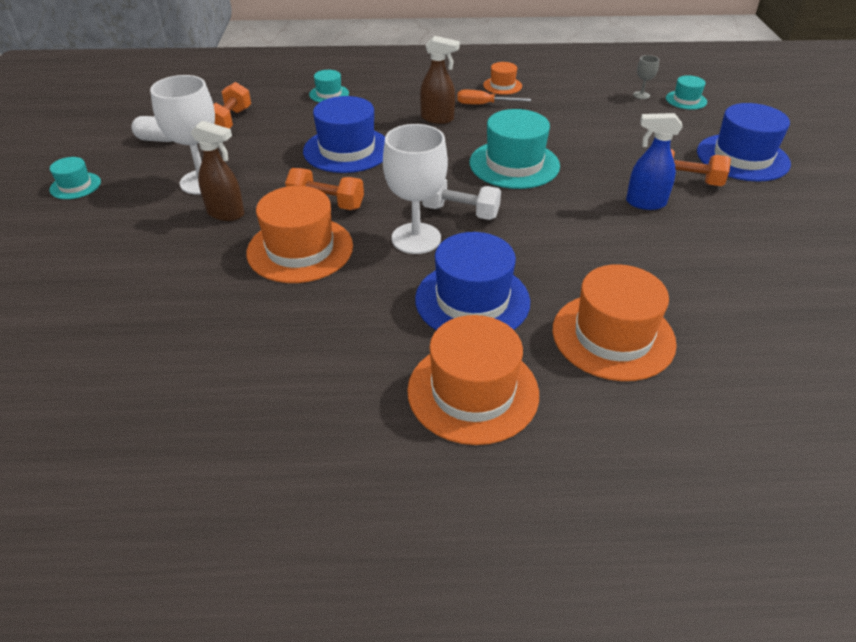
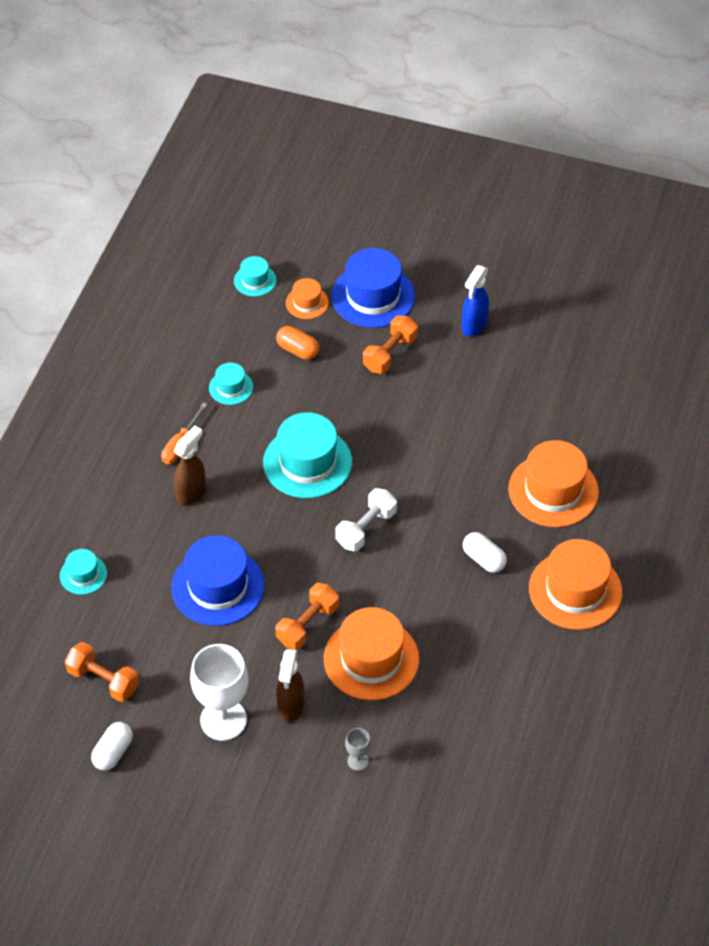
camera: 70 degrees left, 10 degrees up
turquoise hat [49,157,101,199] -> turquoise hat moved to [209,363,253,405]
brown spray bottle [191,121,244,221] -> brown spray bottle turned 150 degrees clockwise [276,649,304,722]
white goblet [383,124,448,254] -> none
blue hat [415,232,530,330] -> white capsule [463,532,507,573]
orange hat [483,62,522,95] -> orange hat moved to [286,278,329,319]
blue spray bottle [626,113,683,210] -> blue spray bottle moved to [462,265,489,336]
grey goblet [633,55,659,99] -> grey goblet moved to [345,728,371,771]
none -> orange capsule [276,326,319,360]

